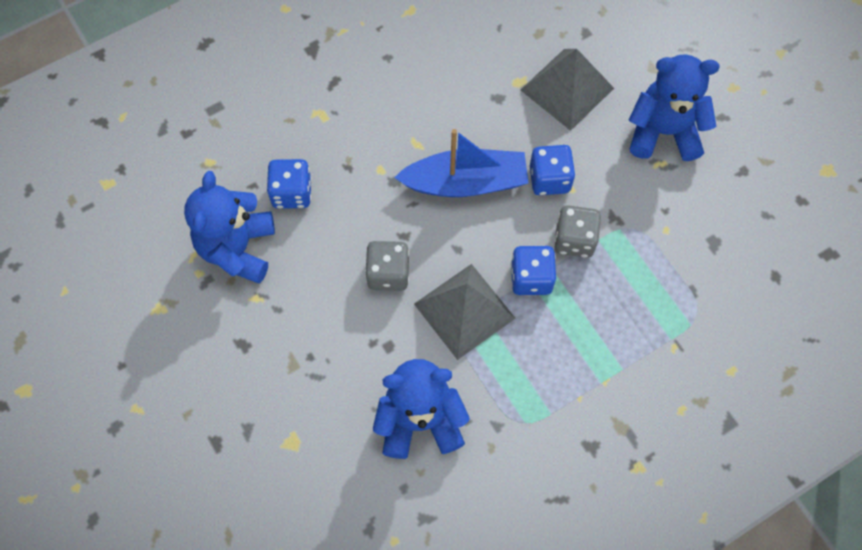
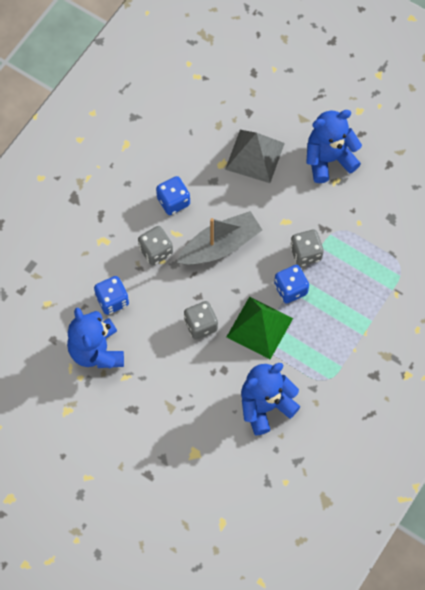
camera: 25 degrees left, 0 degrees up
blue boat [394,129,529,197] -> grey boat [177,211,262,265]
grey pyramid [414,264,516,360] -> green pyramid [227,296,293,359]
blue dice [530,145,576,195] -> blue dice moved to [156,176,190,215]
none -> grey dice [138,226,173,265]

